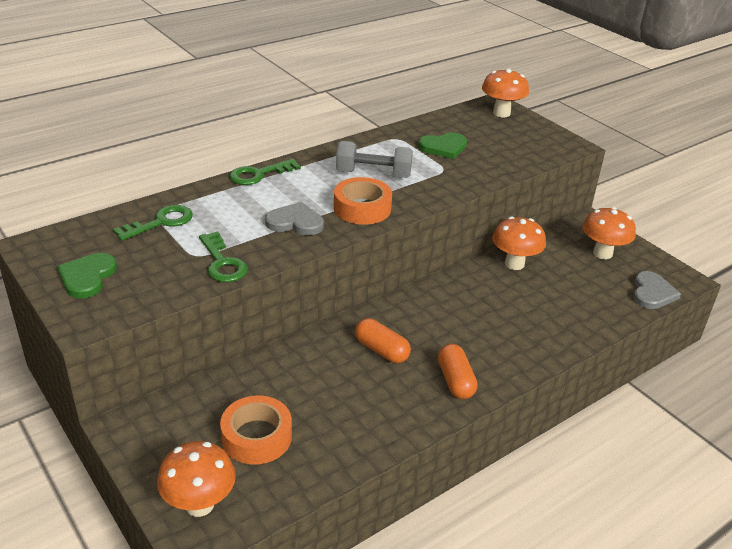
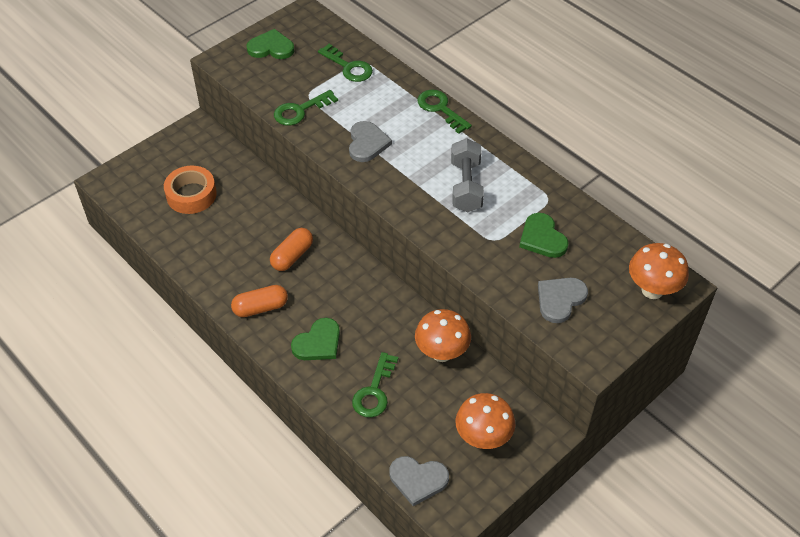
camera: 85 degrees right, 15 degrees up
orange mushroom [157,441,236,517] -> none
orange tape [334,177,392,225] -> none
none -> green heart [291,318,340,360]
none -> green key [352,352,398,418]
none -> grey heart [538,278,588,323]

